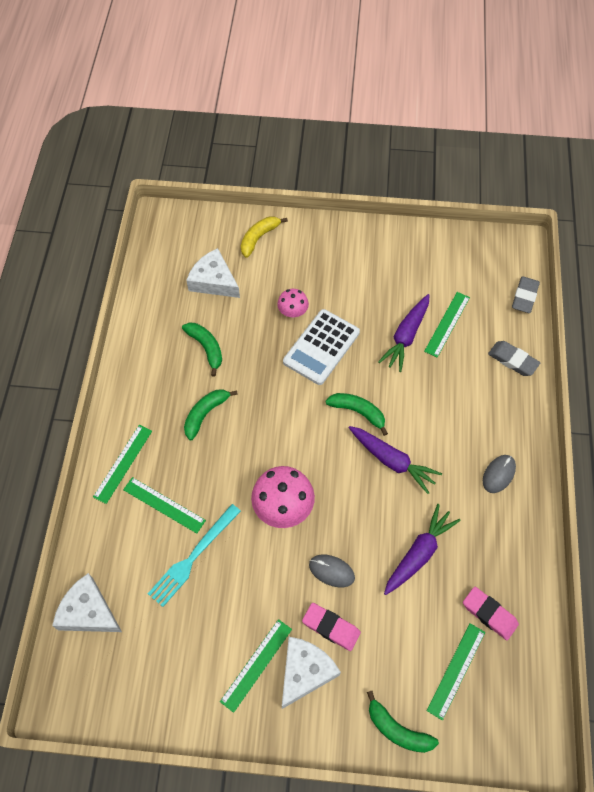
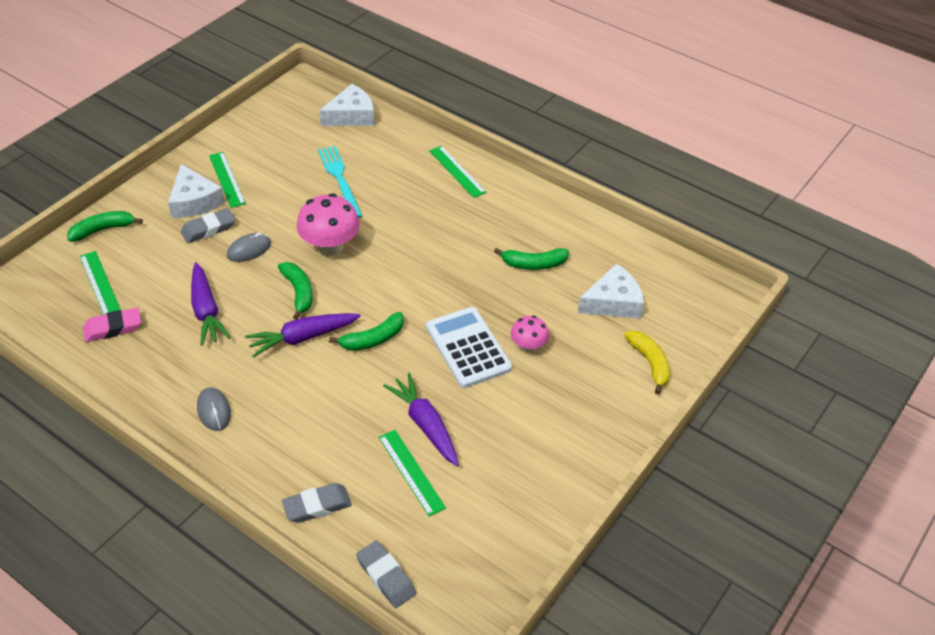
camera: 120 degrees right, 15 degrees down
green ruler [123,477,206,534] -> none
green banana [184,389,238,440] -> green banana moved to [278,262,313,320]
pink eraser [302,603,361,651] -> grey eraser [181,208,235,243]

